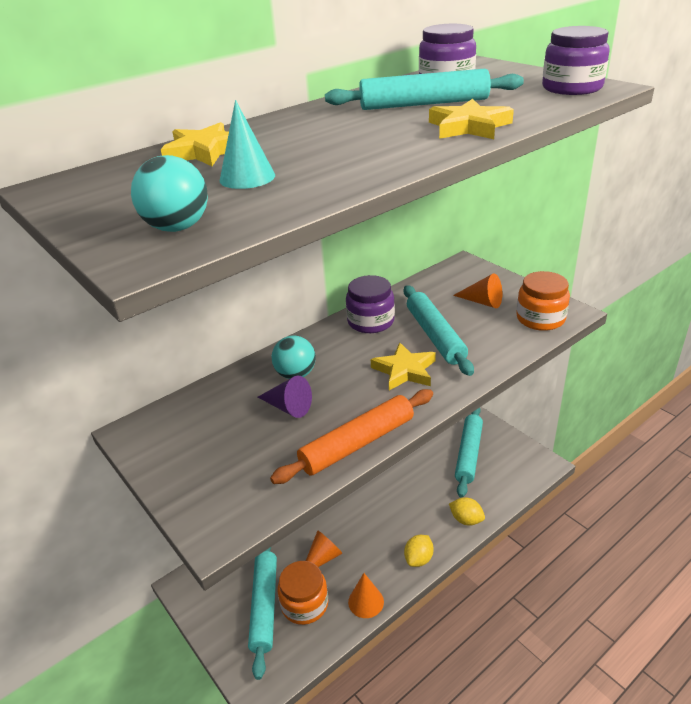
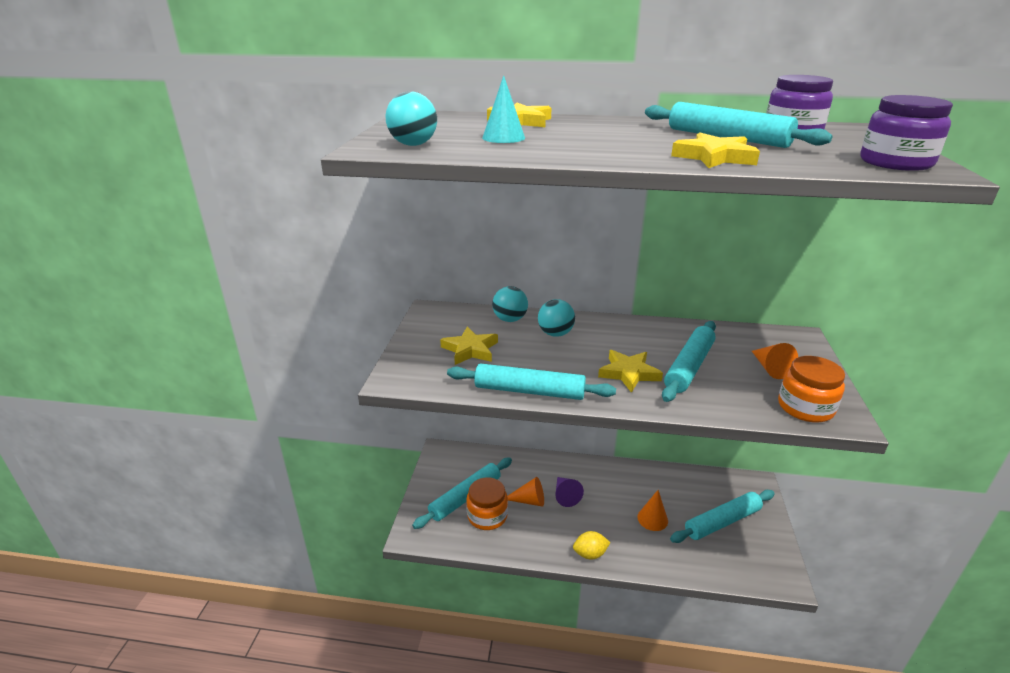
camera: 45 degrees right, 5 degrees down
purple cone [258,376,312,418] -> purple cone moved to [555,477,584,507]
orange rolling pin [270,389,433,484] -> turquoise rolling pin [447,363,616,400]
purple jar [346,275,395,333] -> none
orange cone [348,573,384,618] -> orange cone moved to [637,490,668,531]
yellow lemon [449,497,485,526] -> none
none -> yellow star [440,327,498,365]
none -> turquoise ball [492,286,528,322]

